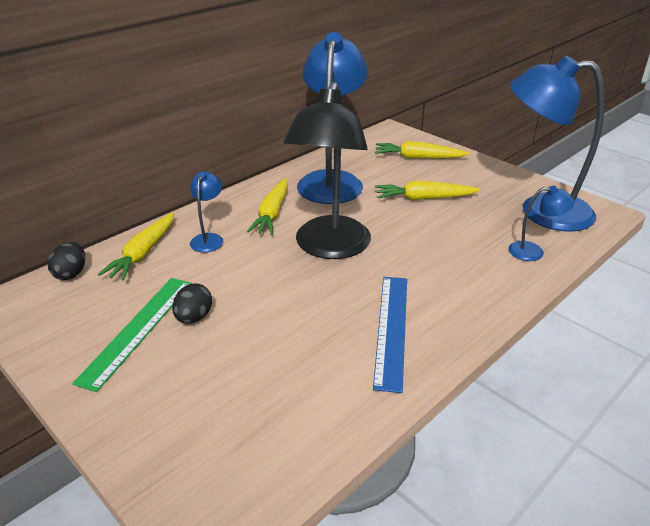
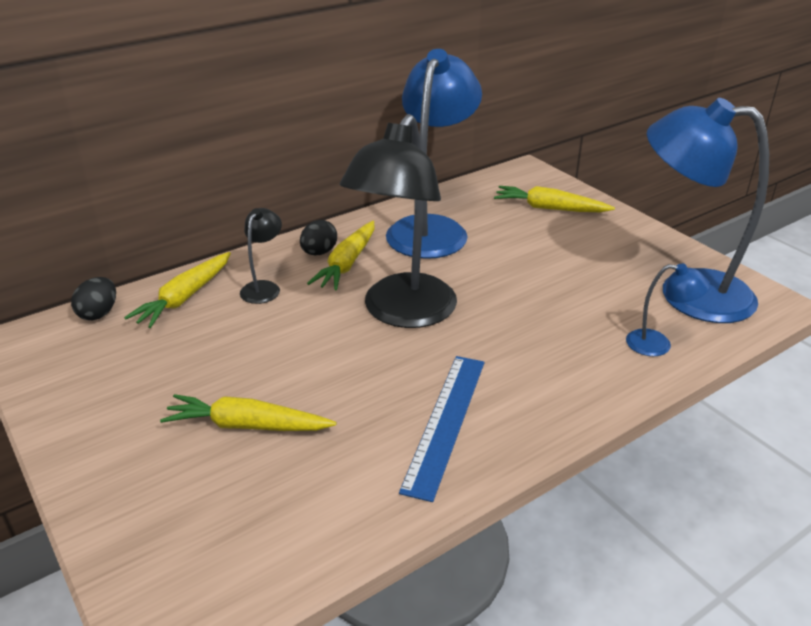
camera: 10 degrees right, 0 degrees up
green ruler [72,278,192,392] -> none
black egg [172,284,212,323] -> black egg moved to [300,220,337,255]
blue lamp [190,172,224,252] -> black lamp [240,208,282,304]
yellow carrot [375,181,481,200] -> yellow carrot moved to [160,394,336,431]

